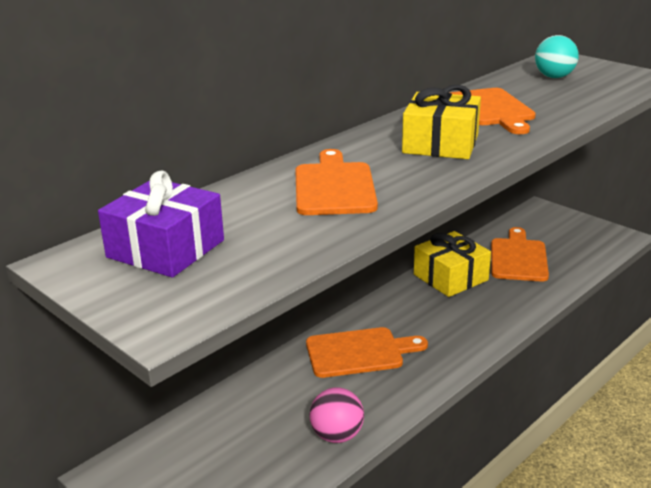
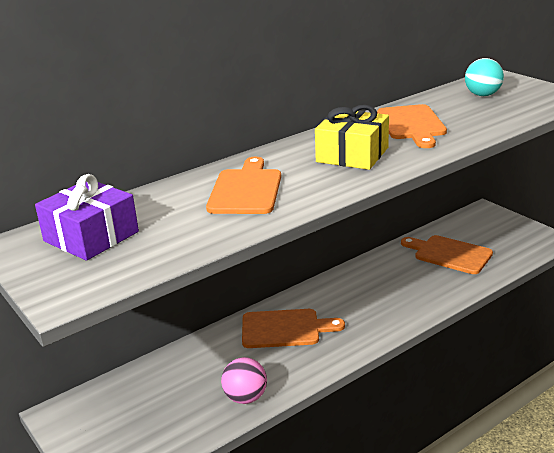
camera: 10 degrees right, 0 degrees up
yellow gift [414,231,491,297] -> none
orange cutting board [491,227,549,282] -> orange cutting board turned 75 degrees counterclockwise [401,235,493,274]

